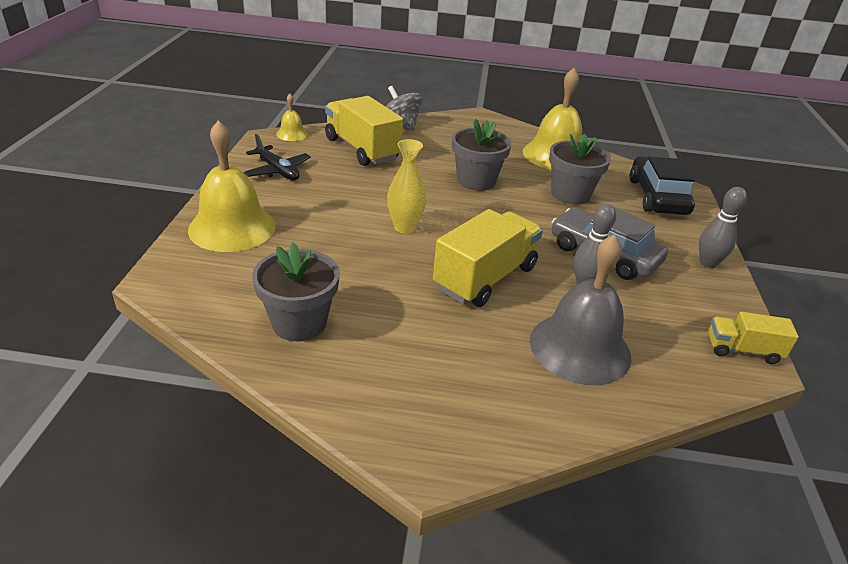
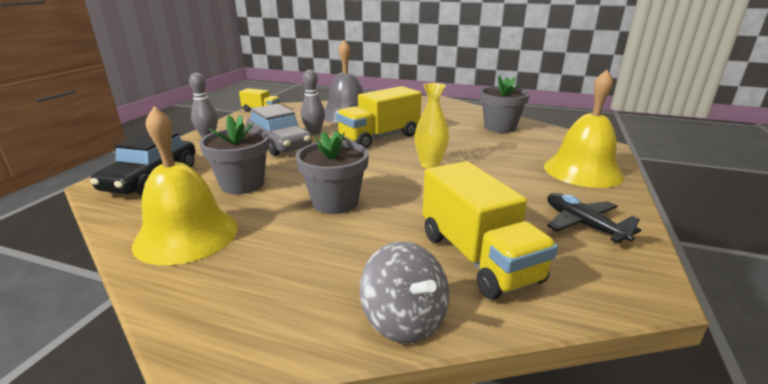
camera: 165 degrees left, 10 degrees down
yellow bell [276,94,308,141] -> none

